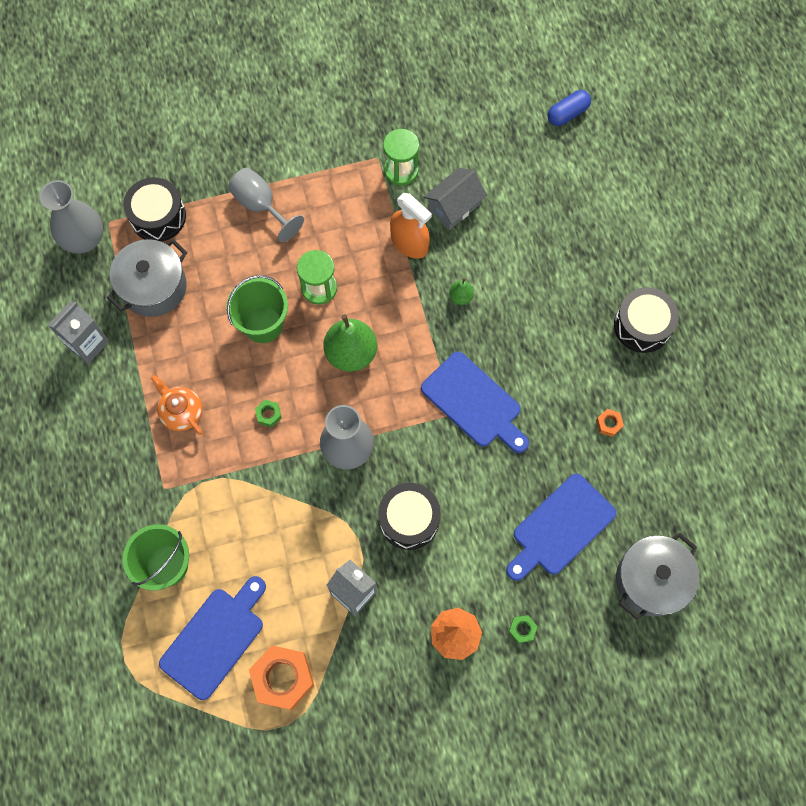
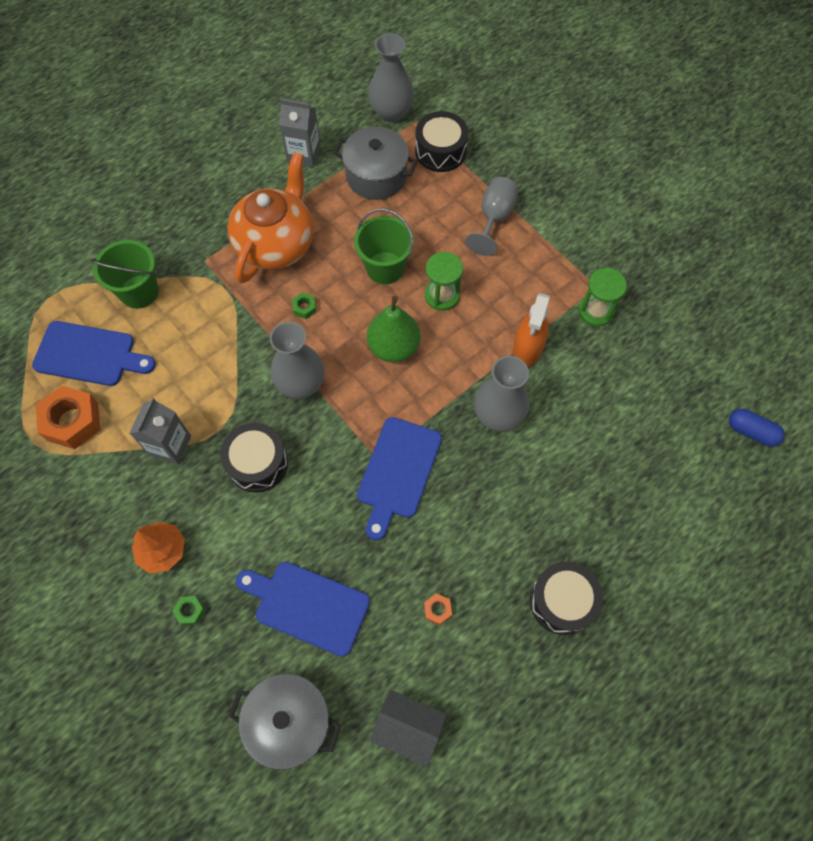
camera: 65 degrees right, 5 degrees down
orange teapot [151,375,203,435] -> orange teapot [227,152,314,283], size x2.02
grey house [424,168,487,230] -> grey house moved to [370,690,447,767]
green pear [449,278,474,305] -> grey vase [474,356,529,431]

